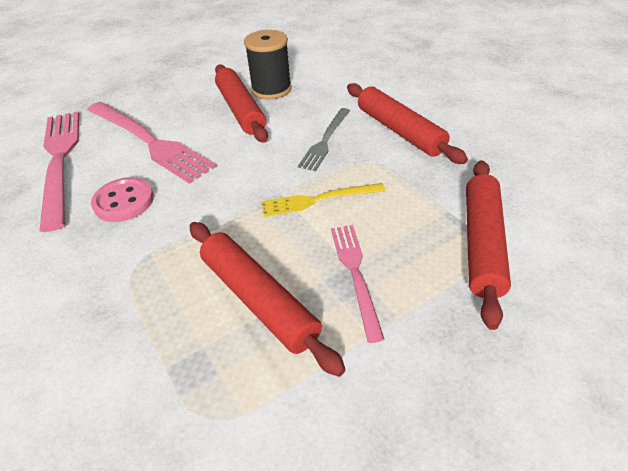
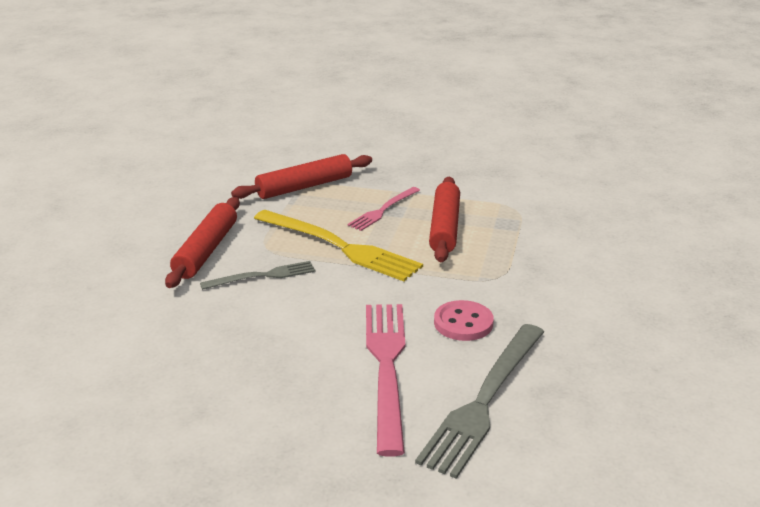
camera: 135 degrees left, 15 degrees down
pink fork [39,111,79,232] -> grey fork [415,324,544,479]
red rolling pin [215,64,268,143] -> none
black spool [244,30,292,99] -> none
yellow fork [261,183,385,217] -> yellow fork [254,210,423,281], size x1.79

